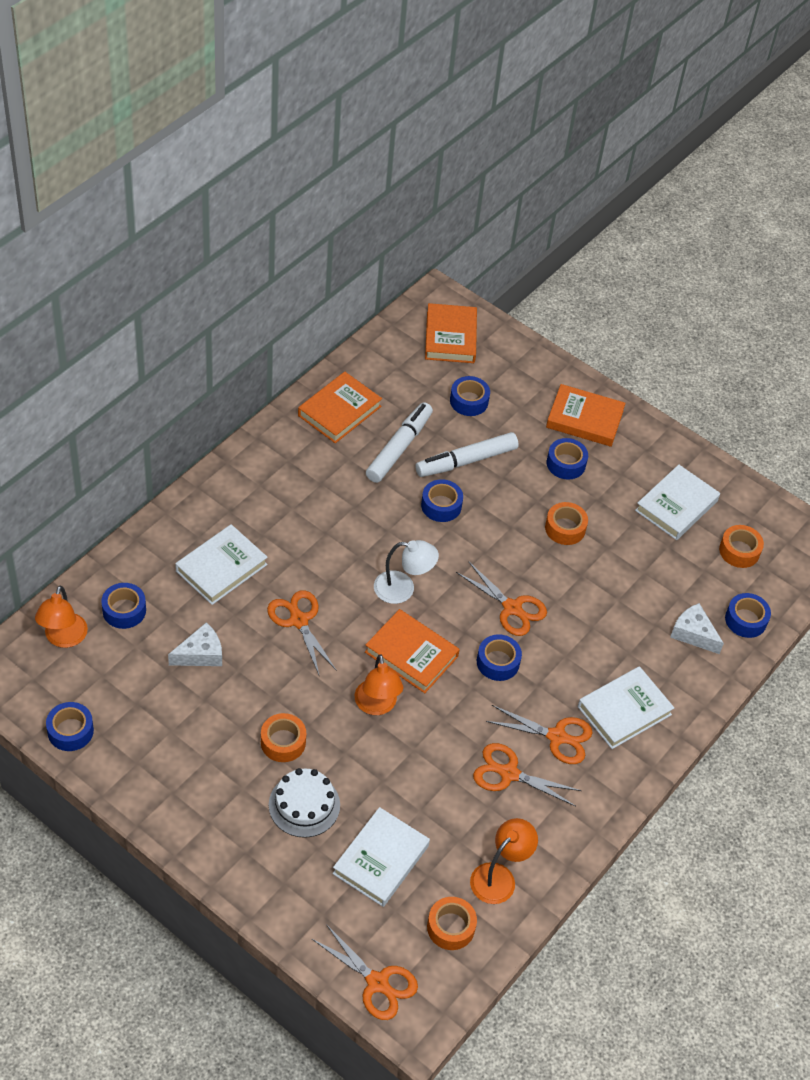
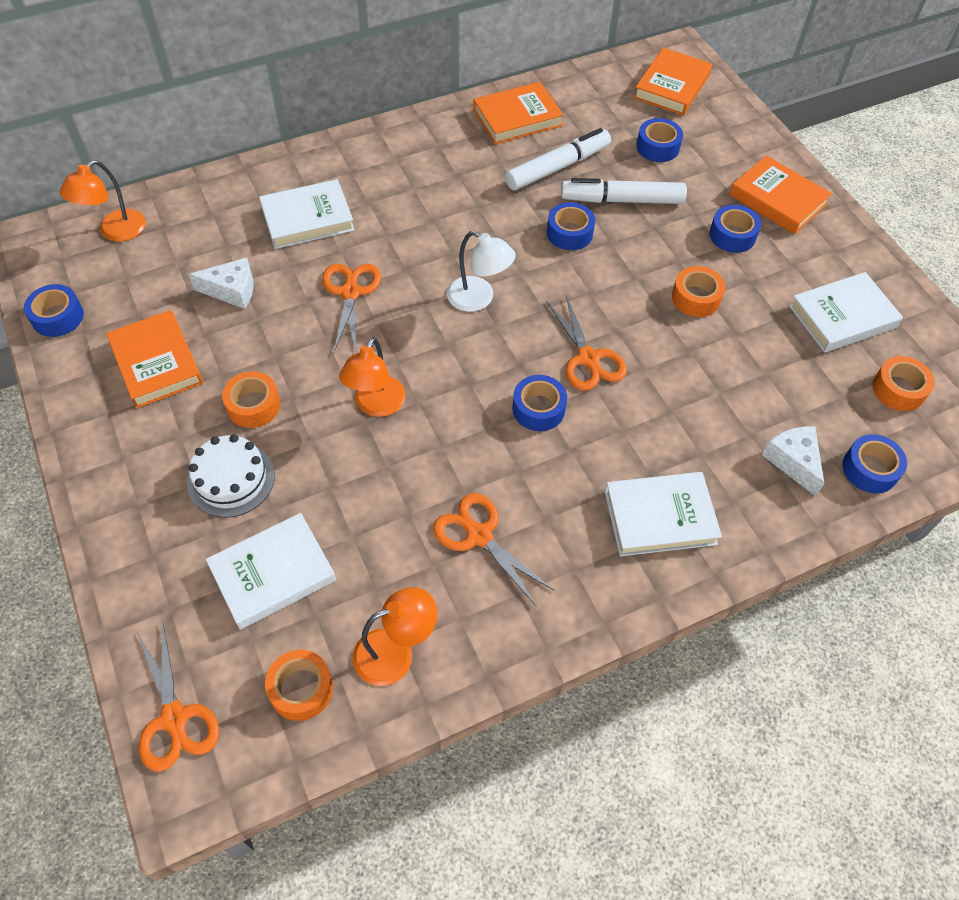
camera: 30 degrees right, 5 degrees up
blue tape [101,583,146,629] -> none
orange book [365,609,460,693] -> orange book moved to [106,310,203,408]
orange scissors [486,705,593,764] -> none

